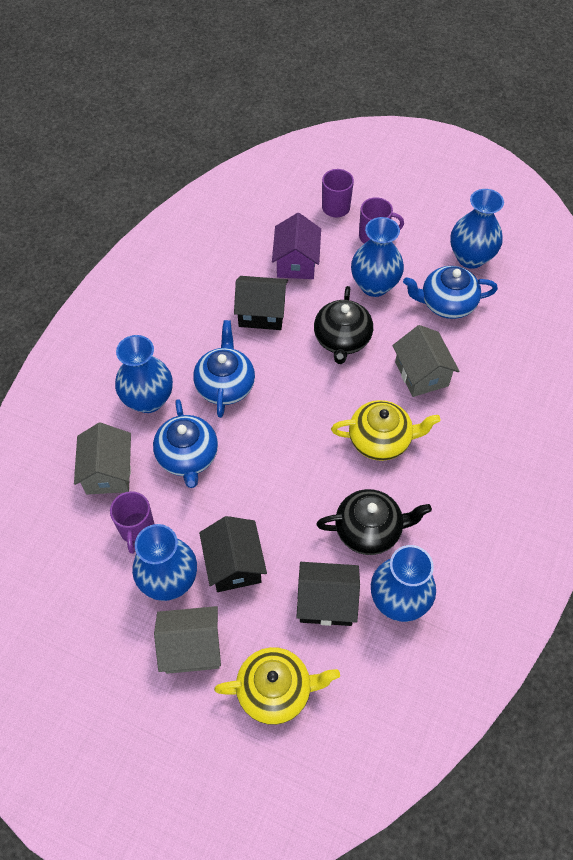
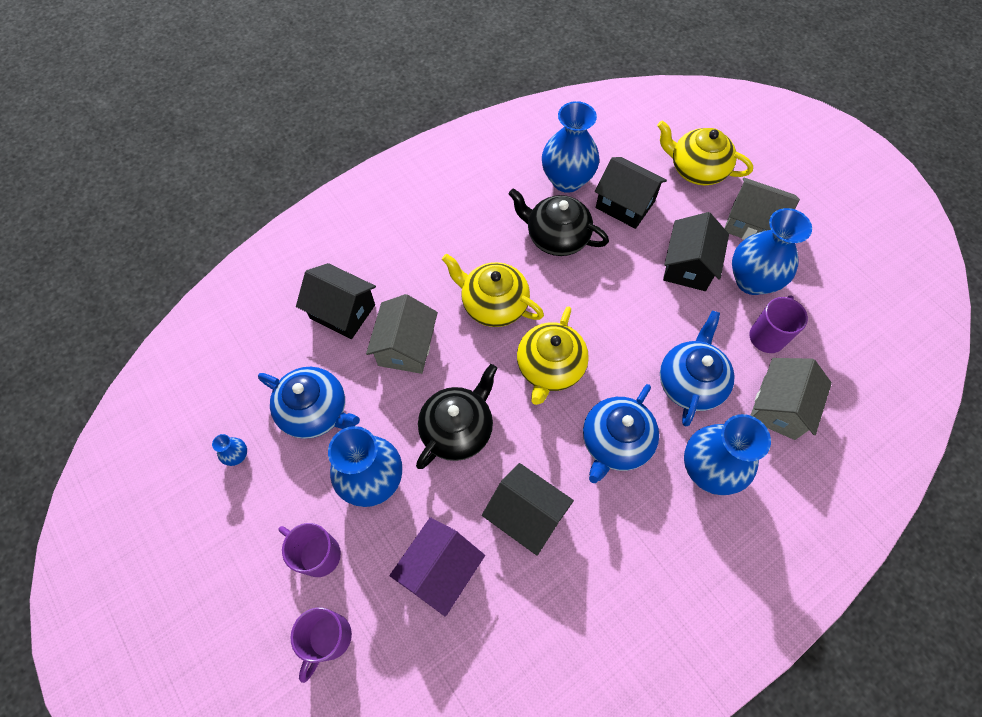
camera: 150 degrees left, 5 degrees up
blue vase [450,189,504,269] -> blue vase [212,434,247,466], size x0.42
none -> black house [296,263,376,339]
none -> yellow teapot [517,306,589,405]

